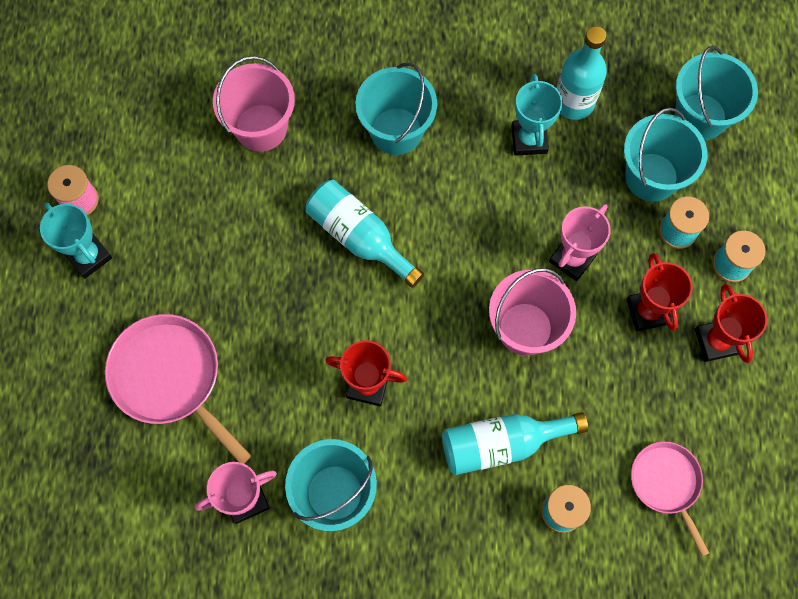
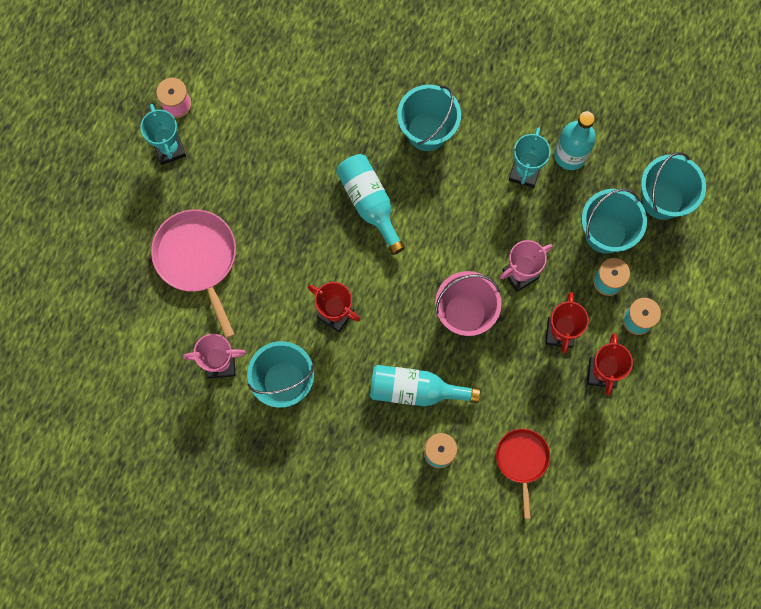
camera: 20 degrees right, 5 degrees up
pink bucket [213,56,295,152] -> none
pink pan [631,442,709,557] -> red pan [496,428,550,519]

